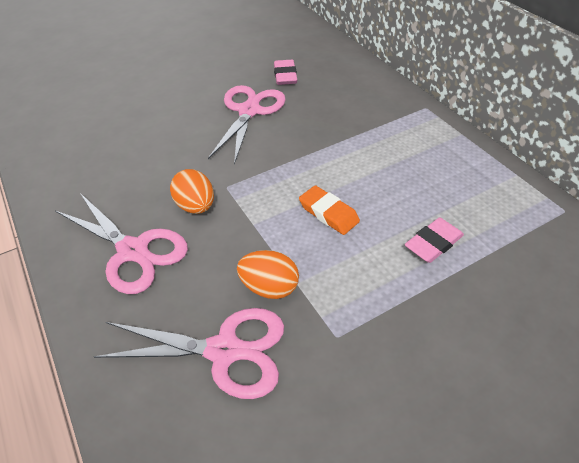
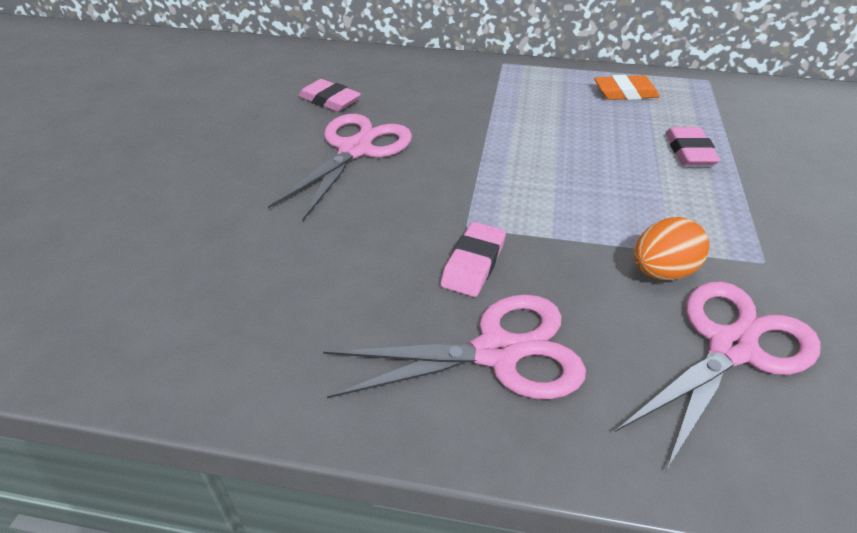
camera: 50 degrees left, 5 degrees down
orange egg [170,169,214,214] -> pink eraser [440,222,506,297]
pink scissors [208,85,286,164] -> pink scissors turned 60 degrees clockwise [268,114,412,222]
orange eraser [299,185,360,235] -> orange eraser moved to [594,75,660,100]

